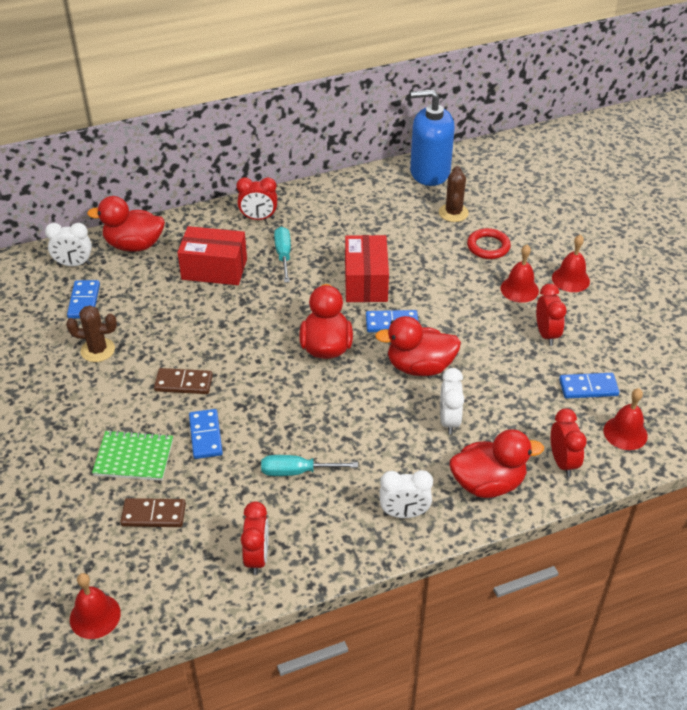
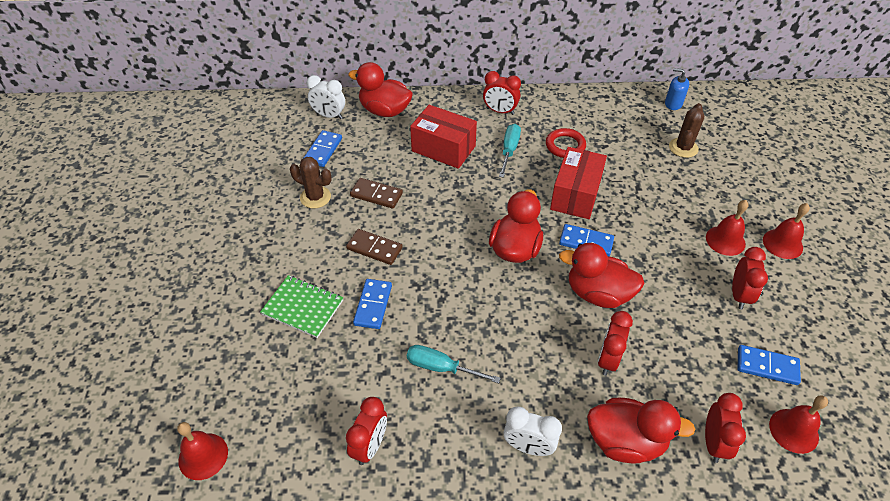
camera: 20 degrees right, 5 degrees up
brown domino [120,498,186,527] -> brown domino moved to [350,178,403,209]
blue soap dispenser [410,89,455,186] -> blue soap dispenser [665,68,689,110], size x0.46
white clock [440,368,465,435] -> red clock [598,311,633,376]
red ring [467,228,511,259] -> red ring moved to [546,128,586,158]

